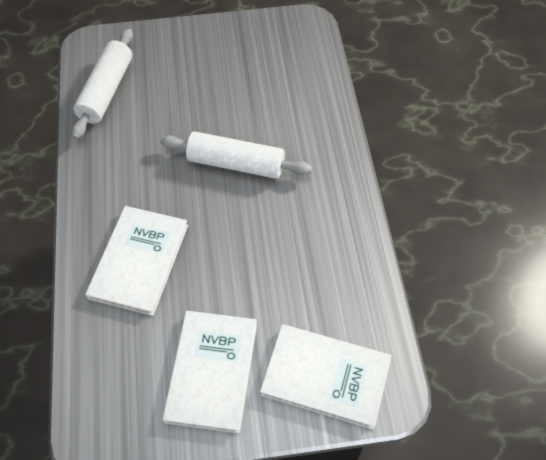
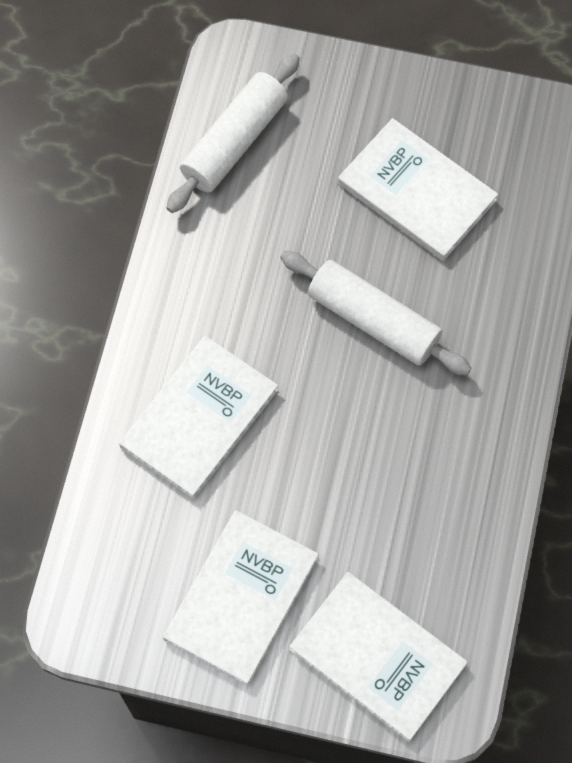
camera: 20 degrees right, 10 degrees up
none -> white book [338,118,498,261]

